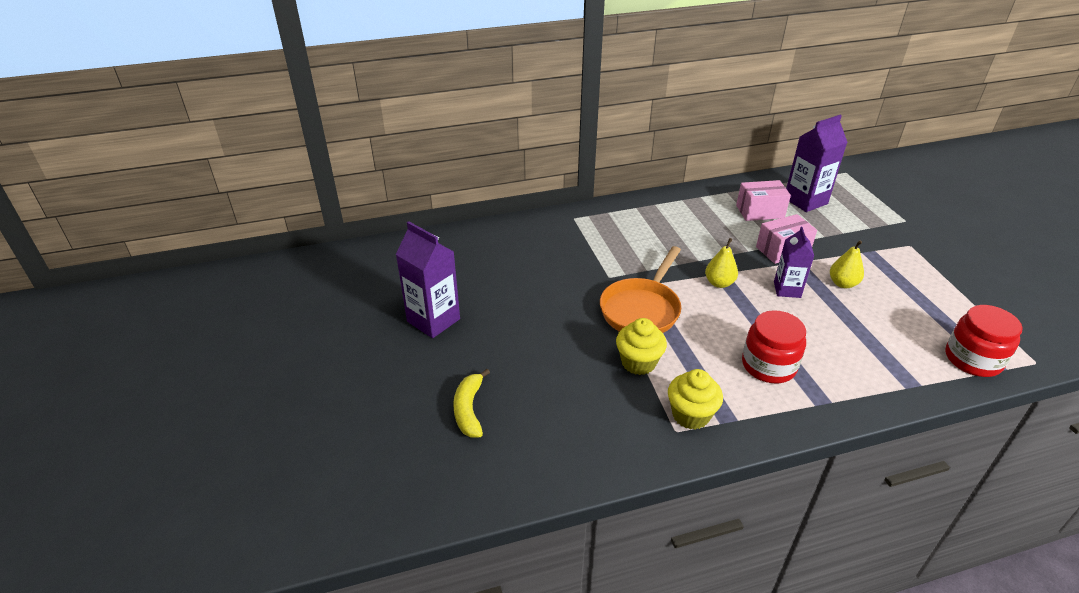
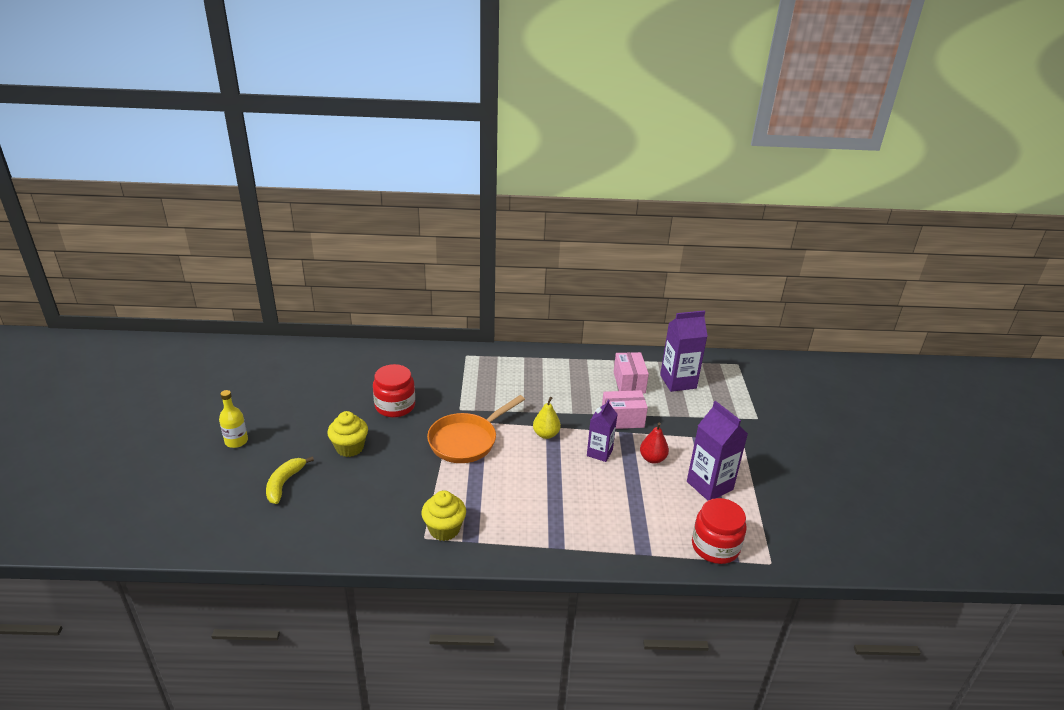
camera: 15 degrees right, 5 degrees down
purple carton [396,221,460,338] -> purple carton moved to [687,401,748,501]
yellow cupcake [616,318,667,375] -> yellow cupcake moved to [327,411,368,457]
pink box [736,180,791,221] -> pink box turned 75 degrees clockwise [614,352,649,394]
red jar [742,310,806,383] -> red jar moved to [373,364,415,417]
yellow pear [830,241,864,288] -> red pear [640,423,669,464]
none -> yellow bottle [219,390,248,448]

